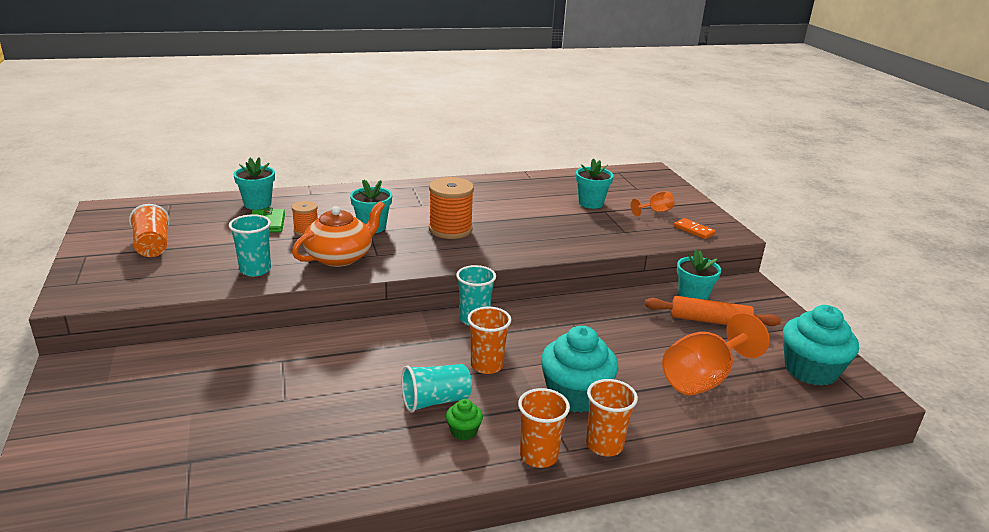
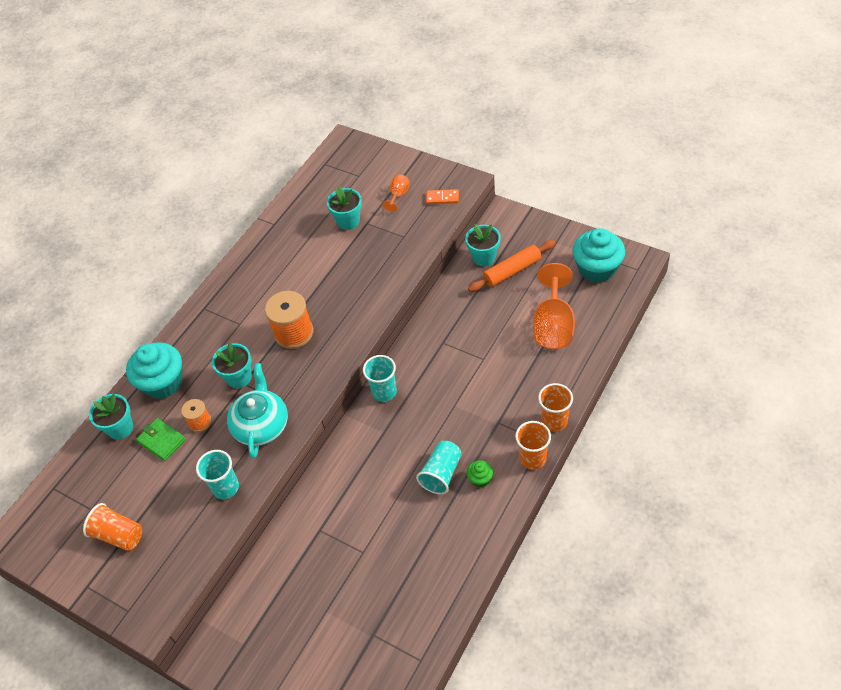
camera: 35 degrees left, 25 degrees up
orange teapot [292,201,385,267] -> turquoise teapot [227,363,288,458]
orange cup [467,307,511,374] -> none
turquoise cupcake [541,326,618,413] -> turquoise cupcake moved to [126,342,182,399]

